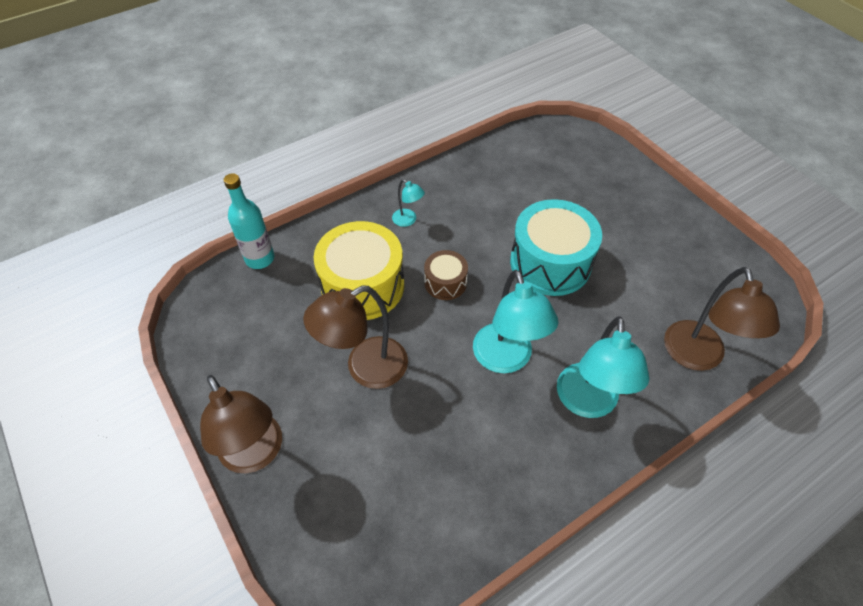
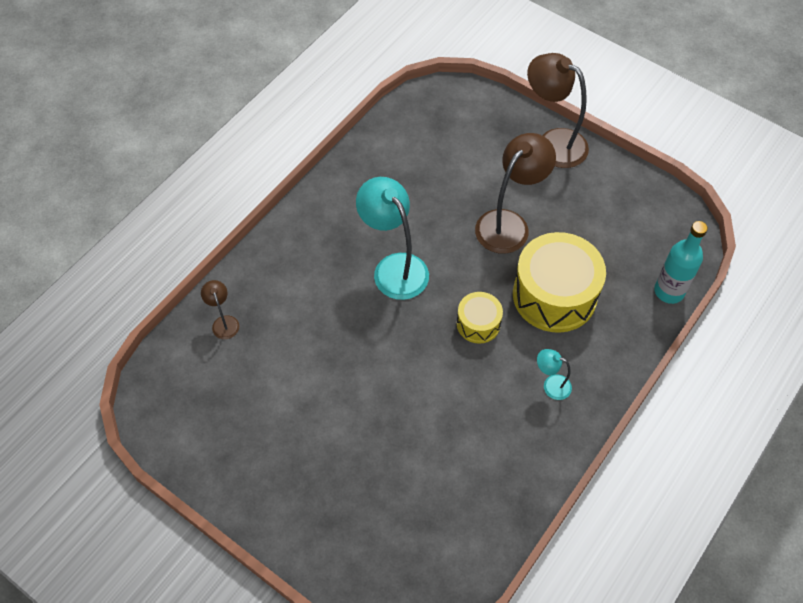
camera: 160 degrees right, 5 degrees up
brown drum [424,250,468,300] -> yellow drum [457,292,503,344]
turquoise drum [510,199,602,296] -> none
turquoise lamp [557,316,650,418] -> none
brown lamp [664,267,780,371] -> brown lamp [201,280,239,339], size x0.48

